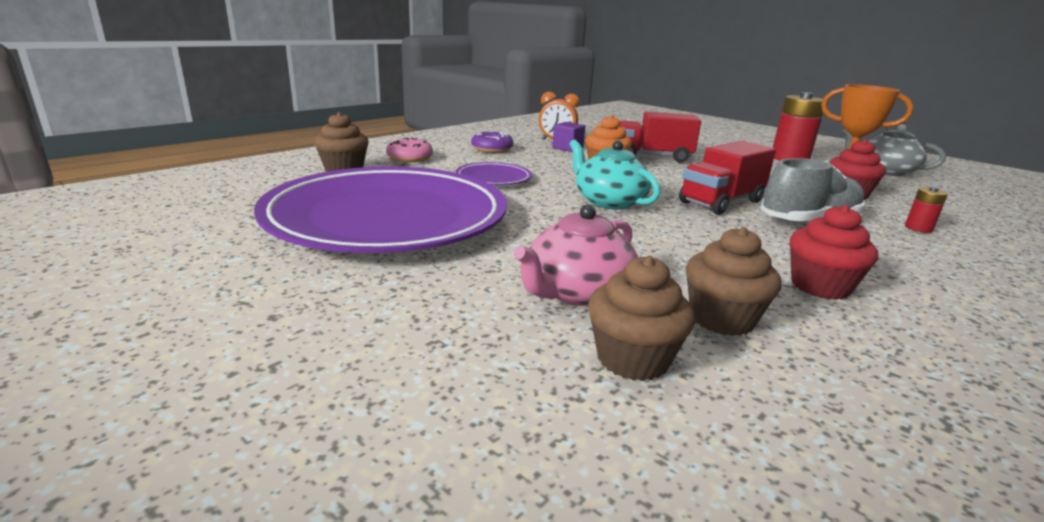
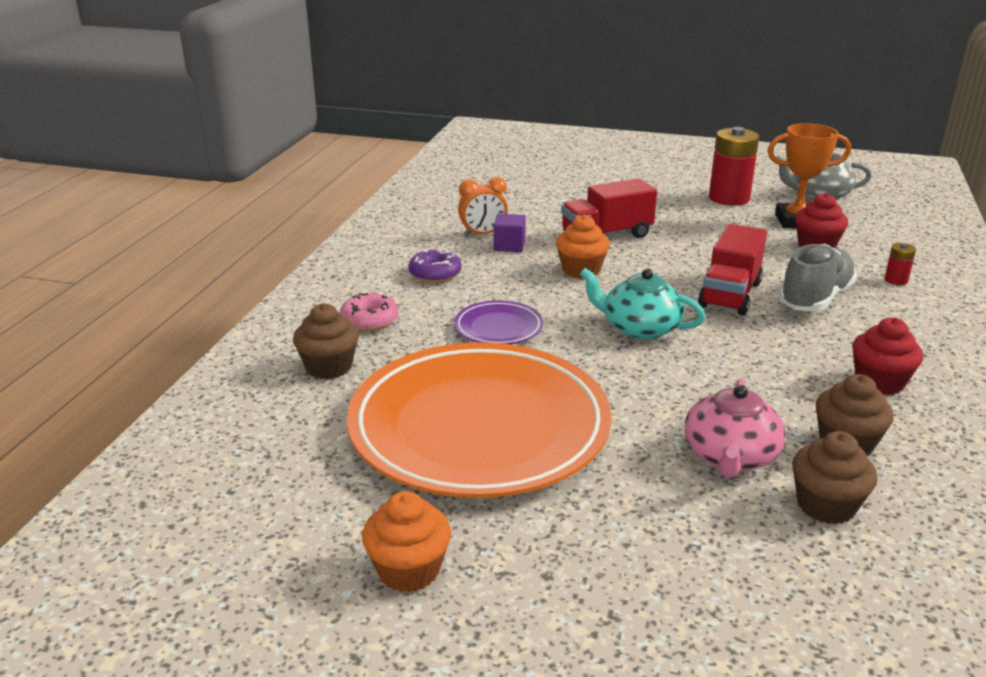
camera: 25 degrees left, 5 degrees up
purple plate [254,166,507,253] -> orange plate [347,342,612,498]
none -> orange cupcake [362,491,451,593]

